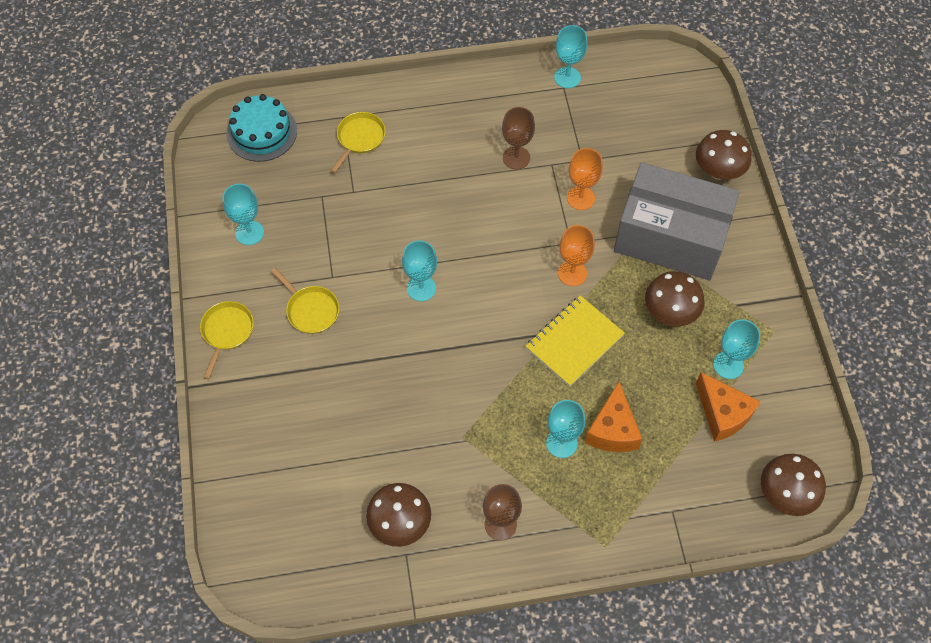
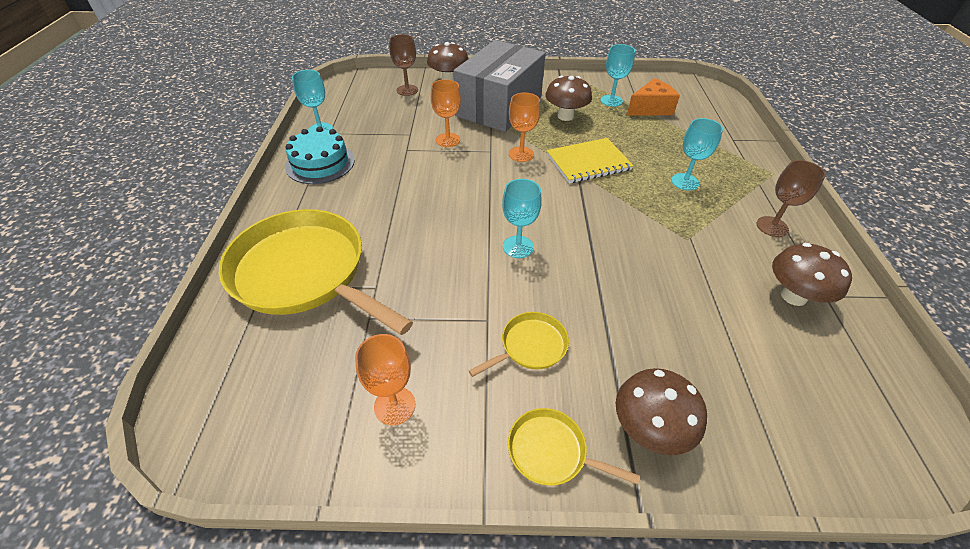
camera: 80 degrees left, 15 degrees down
turquoise goblet [222,184,264,245] -> orange goblet [355,334,415,425]
turquoise cake [226,94,297,162] -> turquoise cake moved to [285,127,355,184]
yellow pan [330,112,386,173] -> yellow pan [219,209,413,335], size x2.30
brown goblet [502,107,535,170] -> brown goblet moved to [389,34,418,96]
yellow notebook [525,295,625,387] -> yellow notebook turned 75 degrees counterclockwise [547,138,634,183]
orange cheese [585,382,642,452] -> none
brown mushroom [761,454,826,516] -> brown mushroom moved to [616,368,707,455]

